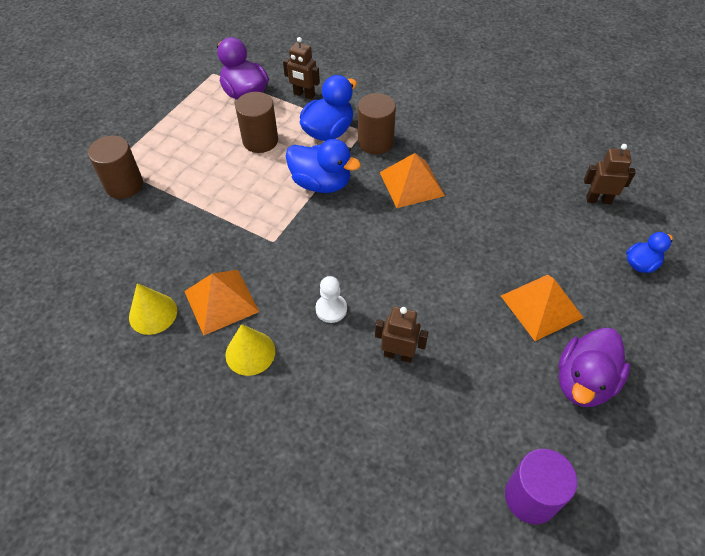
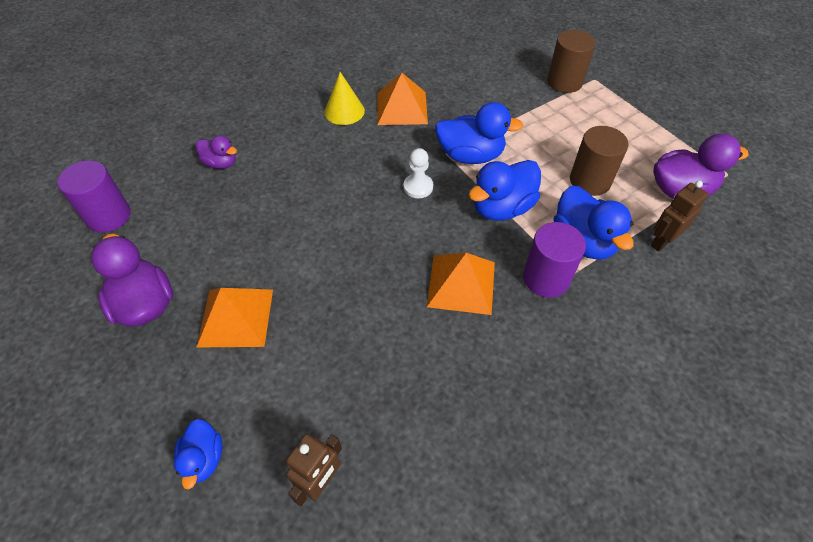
camera: 115 degrees right, 0 degrees up
yellow cone [129,283,177,335] -> none
white pawn [316,276,347,323] -> white pawn moved to [403,148,433,198]
brown cylinder [358,93,396,155] -> purple cylinder [523,222,586,298]
brown robot [375,307,429,363] -> none
none -> purple duck [196,135,237,169]
none -> blue duck [435,102,524,164]

